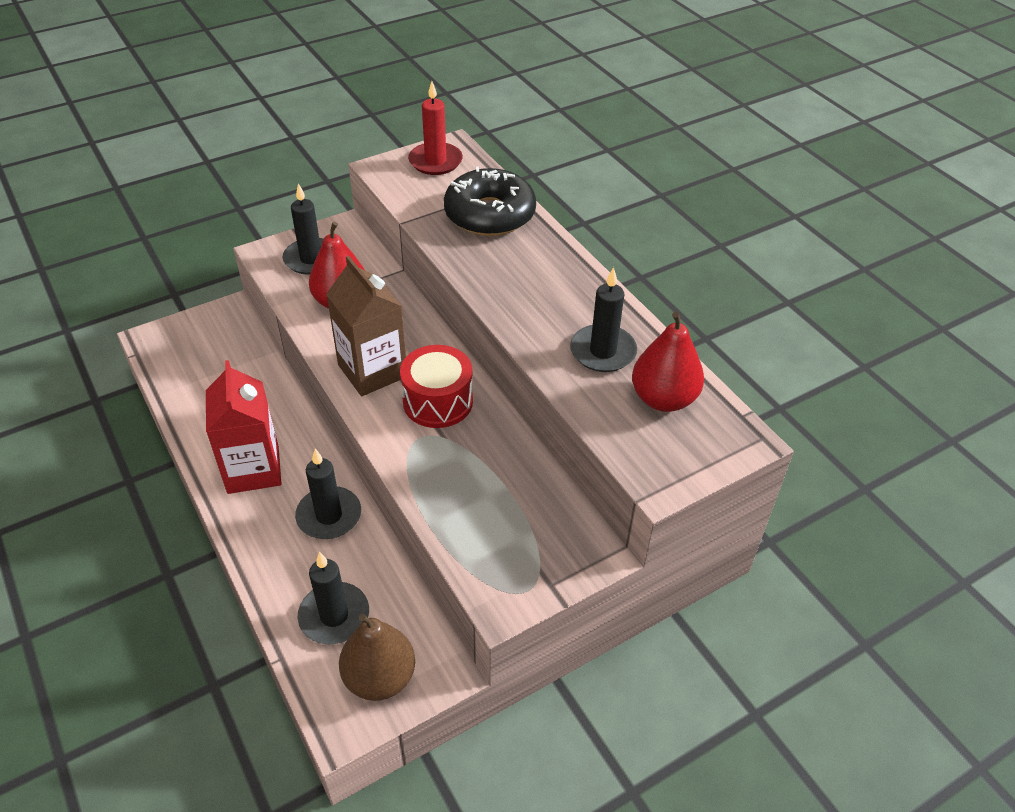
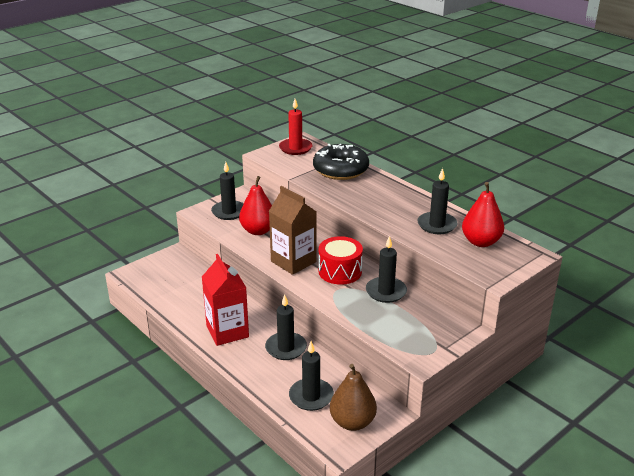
camera: 10 degrees left, 15 degrees down
none -> black candle [366,236,407,303]

